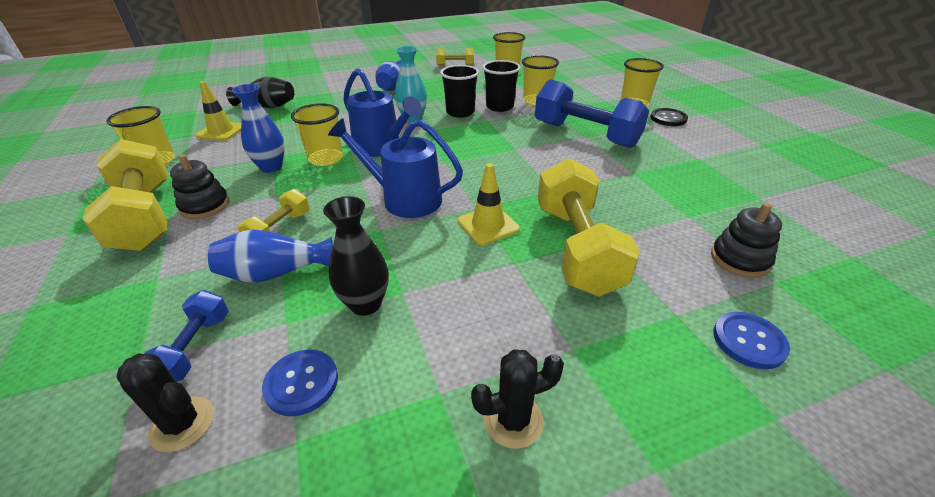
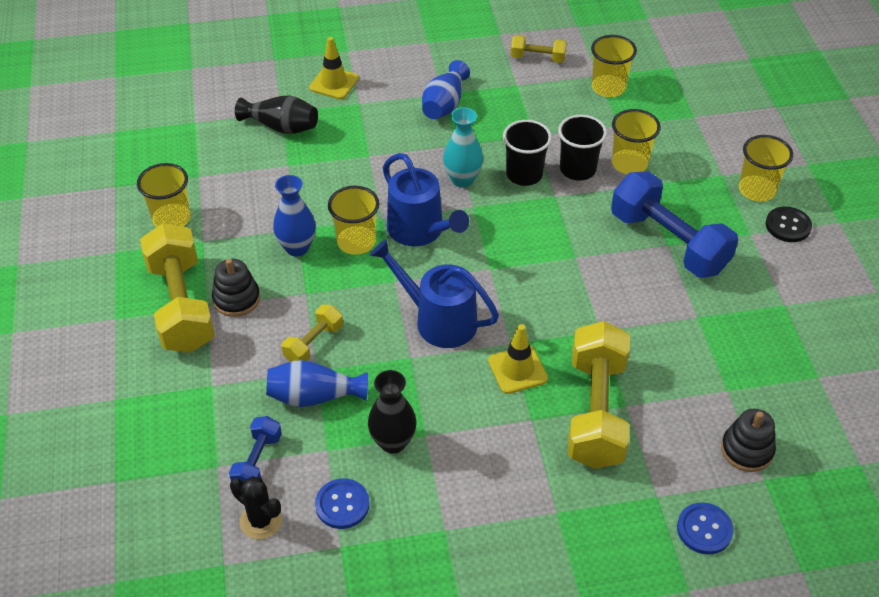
camera: 10 degrees right, 10 degrees up
yellow traffic cone [196,81,241,141] -> yellow traffic cone moved to [309,37,359,99]
black cactus [471,349,564,449] -> none

